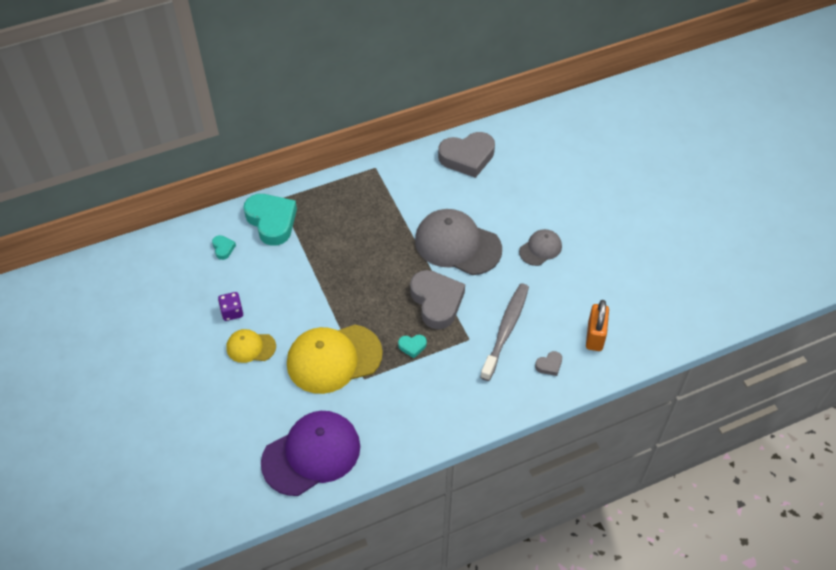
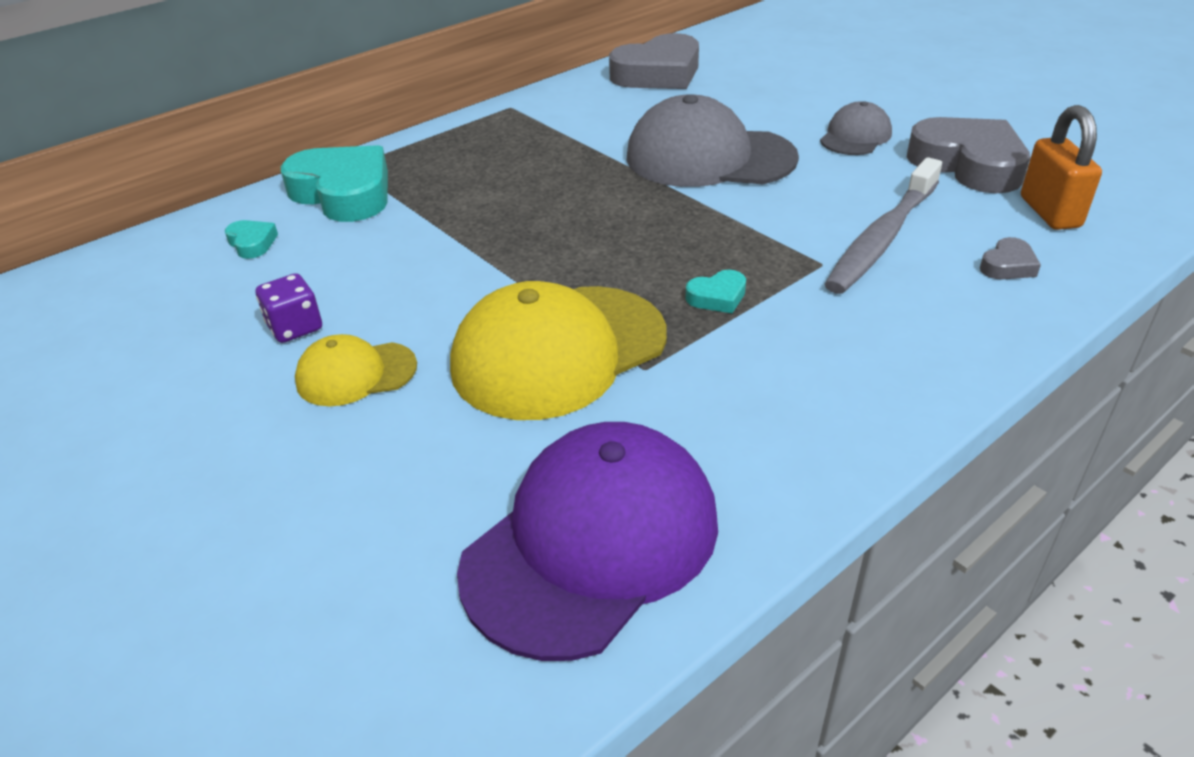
camera: 15 degrees left, 15 degrees down
grey heart [410,270,465,329] -> grey heart moved to [907,117,1030,193]
grey toothbrush [480,283,529,381] -> grey toothbrush turned 150 degrees counterclockwise [825,157,942,294]

